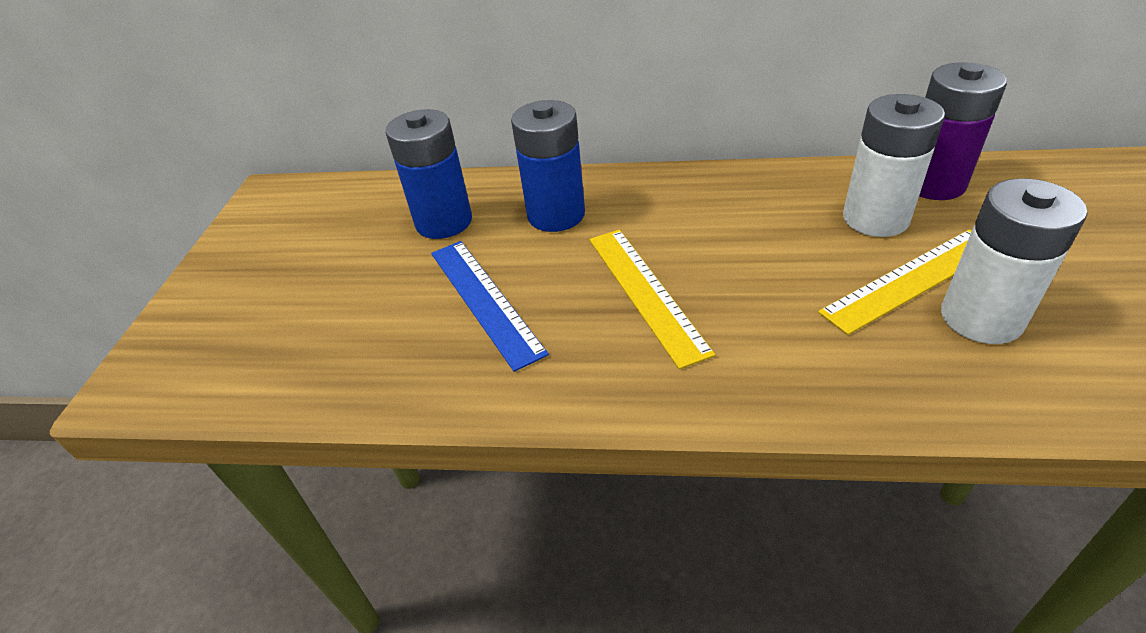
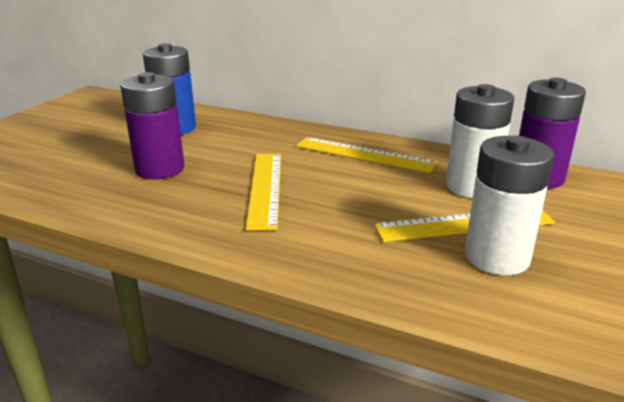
camera: 15 degrees right, 15 degrees down
blue ruler [431,241,549,372] -> purple battery [120,72,184,179]
blue battery [511,100,585,232] -> none
none -> yellow ruler [296,137,438,173]

